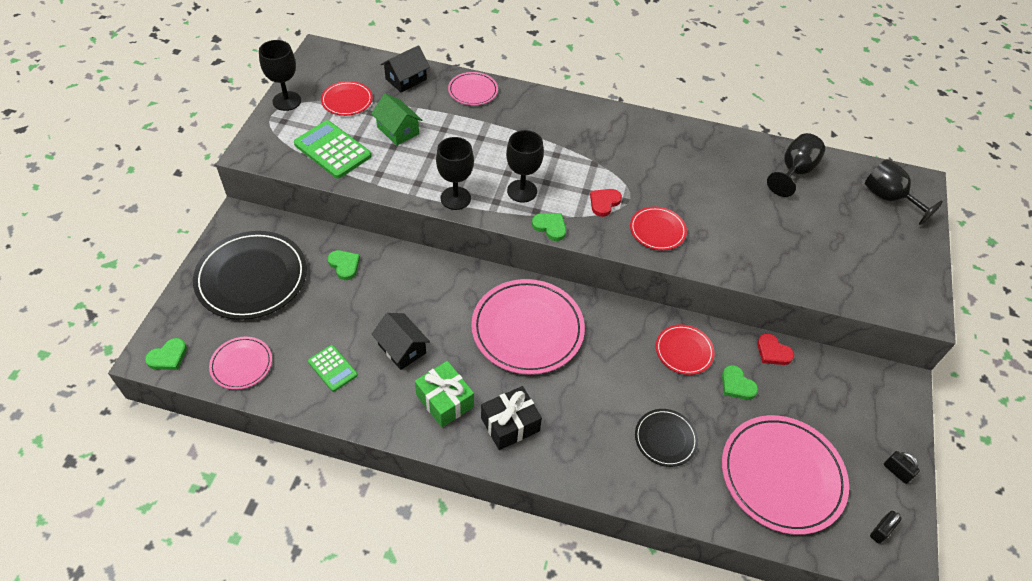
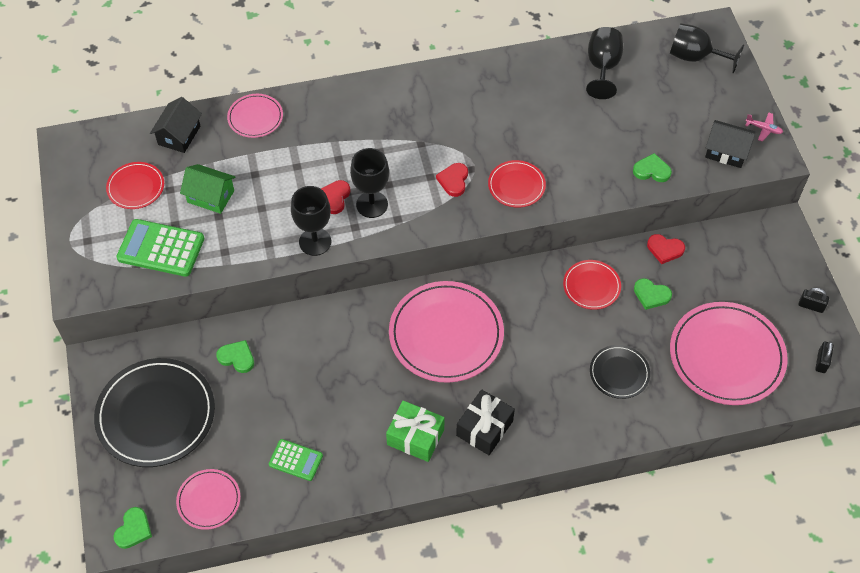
camera: 25 degrees left, 5 degrees up
black goblet [259,40,301,111] -> none
black house [371,313,430,370] -> black house moved to [705,120,755,168]
green heart [532,213,566,241] -> green heart moved to [633,153,672,182]
none -> red heart [321,180,350,214]
none -> pink plane [745,113,783,142]

